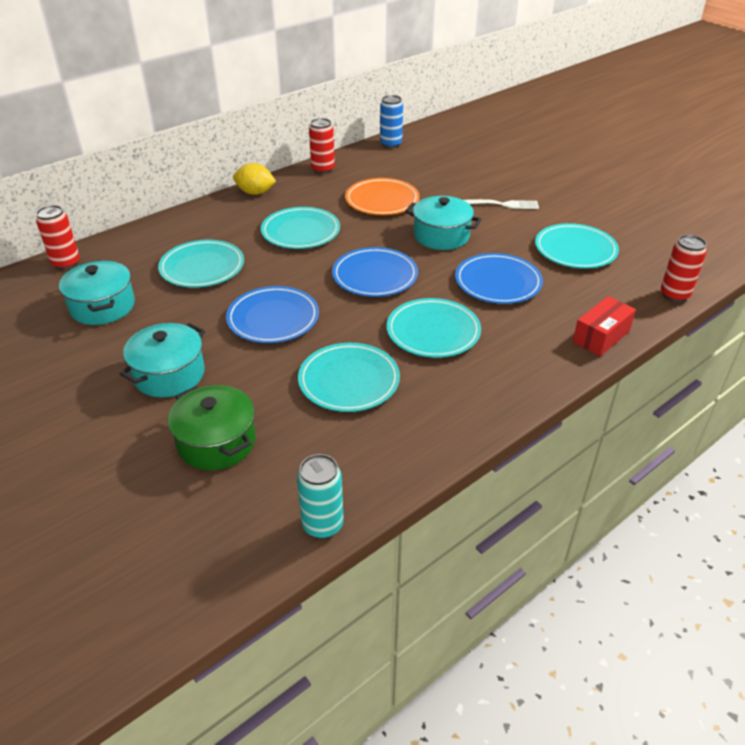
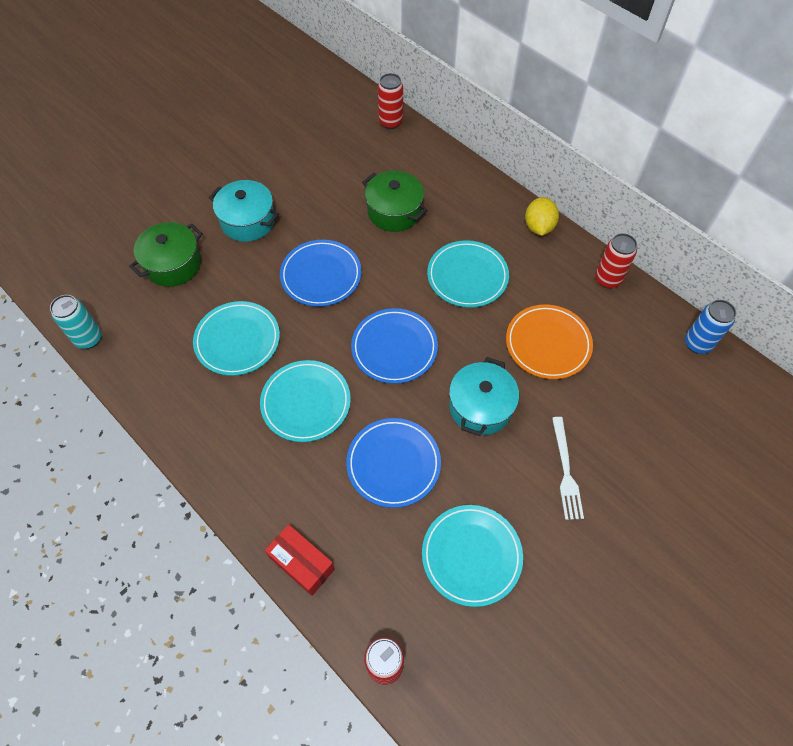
camera: 85 degrees right, 20 degrees up
turquoise pot [59,260,135,325] -> none
turquoise plate [158,239,244,288] -> green pot [362,171,428,232]

